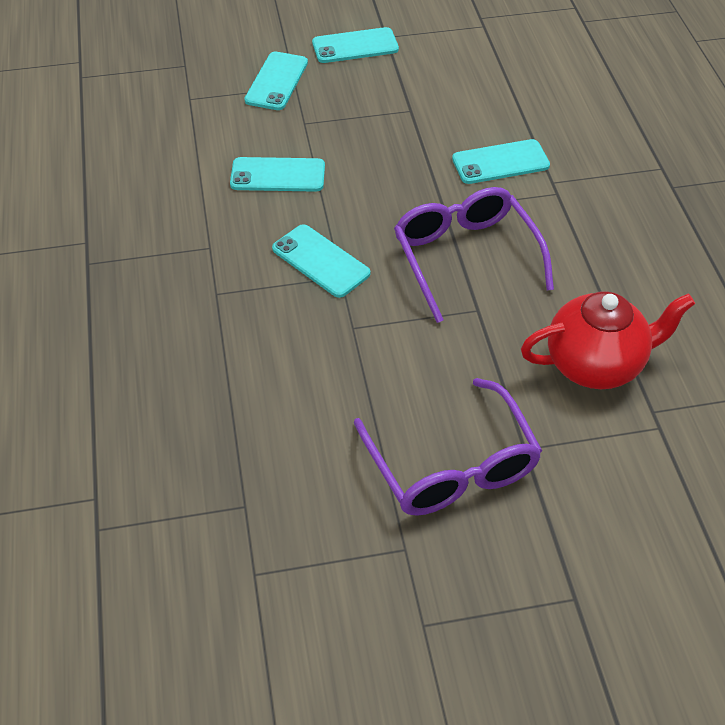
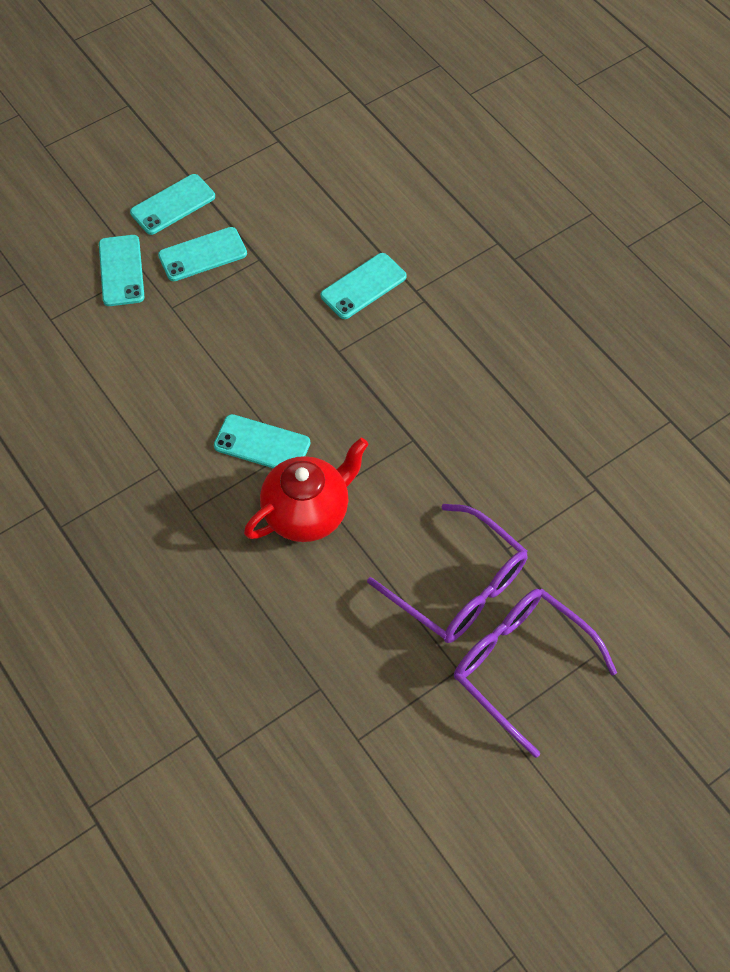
camera: 25 degrees left, 10 degrees up
turquoise phone [230,157,325,192] -> turquoise phone moved to [158,227,247,281]
purple glasses [394,187,554,323] -> purple glasses moved to [454,589,617,758]
red teapot [521,291,695,389] -> red teapot moved to [244,438,369,542]

